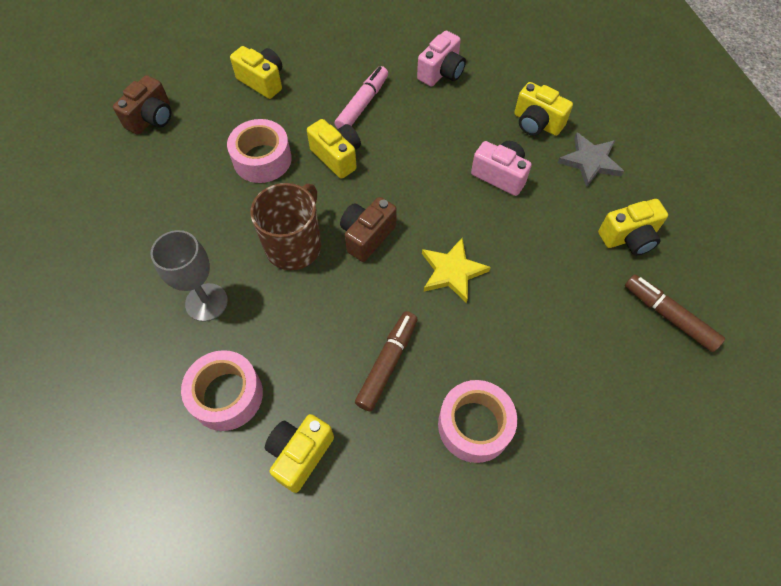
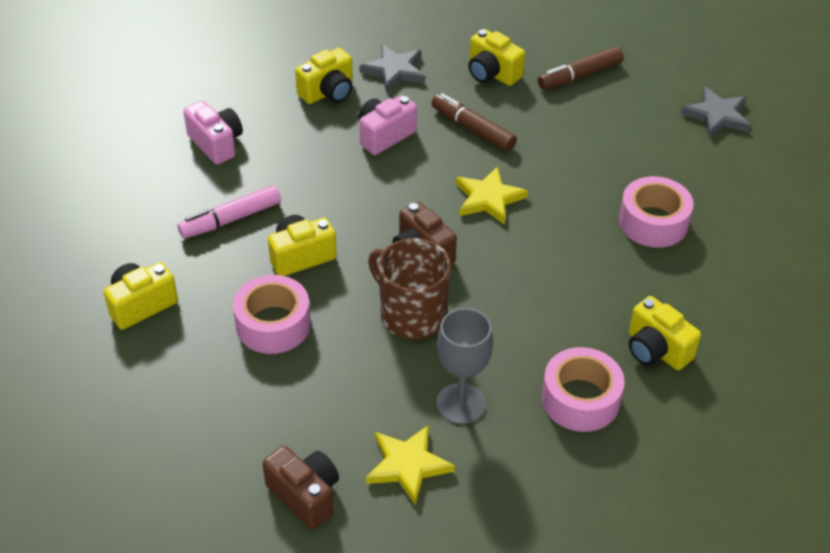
camera: 75 degrees left, 15 degrees down
brown camera [113,75,171,135] -> brown camera moved to [262,446,339,529]
pink marker [335,66,388,129] -> pink marker turned 75 degrees counterclockwise [177,185,281,239]
brown marker [355,311,417,411] -> brown marker moved to [431,93,517,151]
yellow camera [598,199,668,256] -> yellow camera turned 135 degrees clockwise [468,29,525,86]
none -> yellow star [366,425,455,505]
none -> grey star [681,86,751,138]

